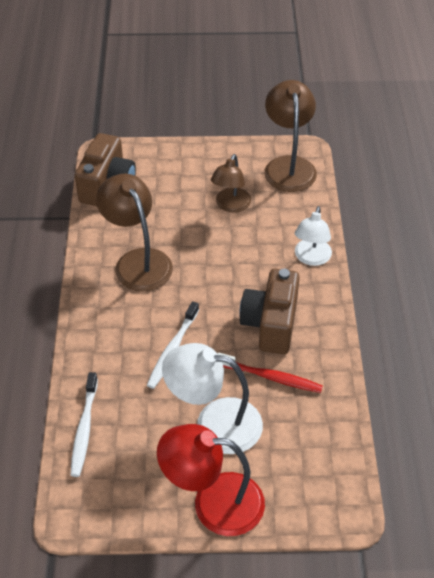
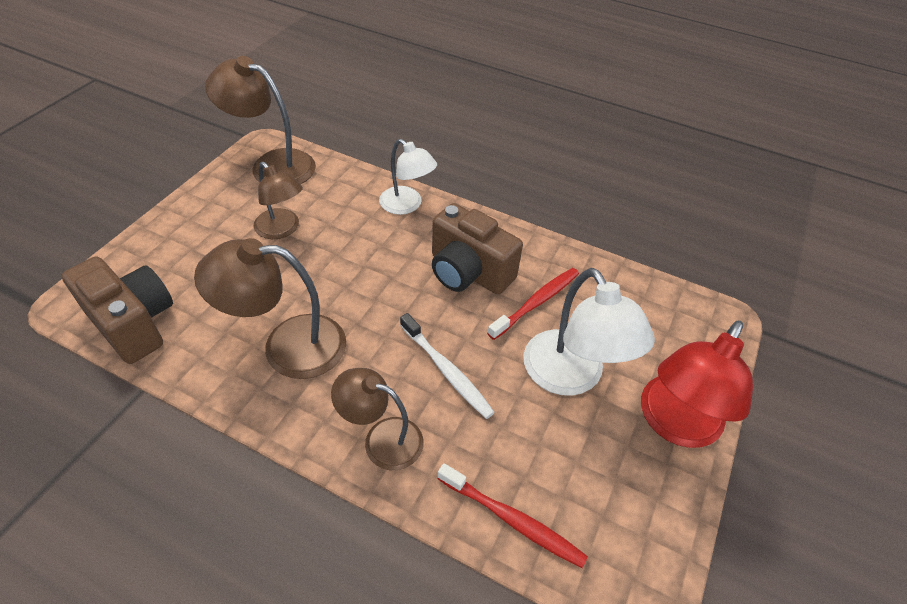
camera: 65 degrees left, 0 degrees up
white toothbrush [71,372,98,477] -> red toothbrush [437,463,588,568]
white lamp [162,343,263,454] -> white lamp turned 60 degrees counterclockwise [523,268,655,396]
none -> brown lamp [331,368,424,470]

